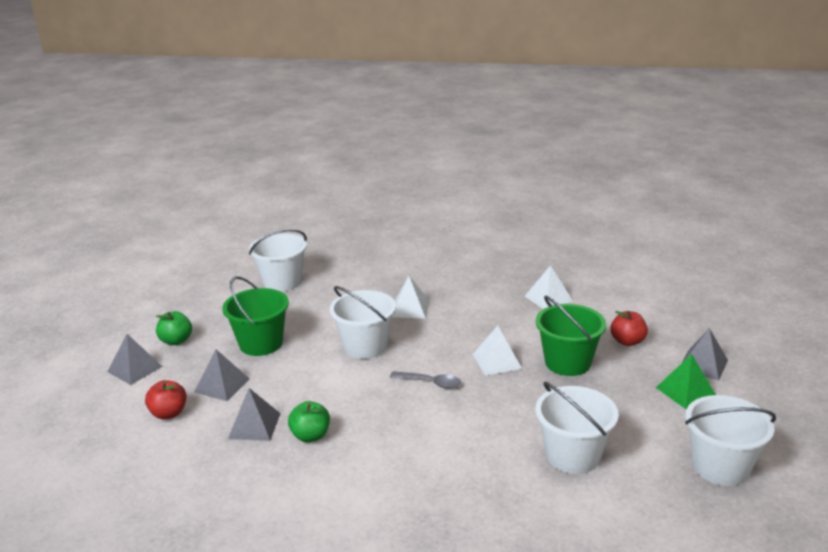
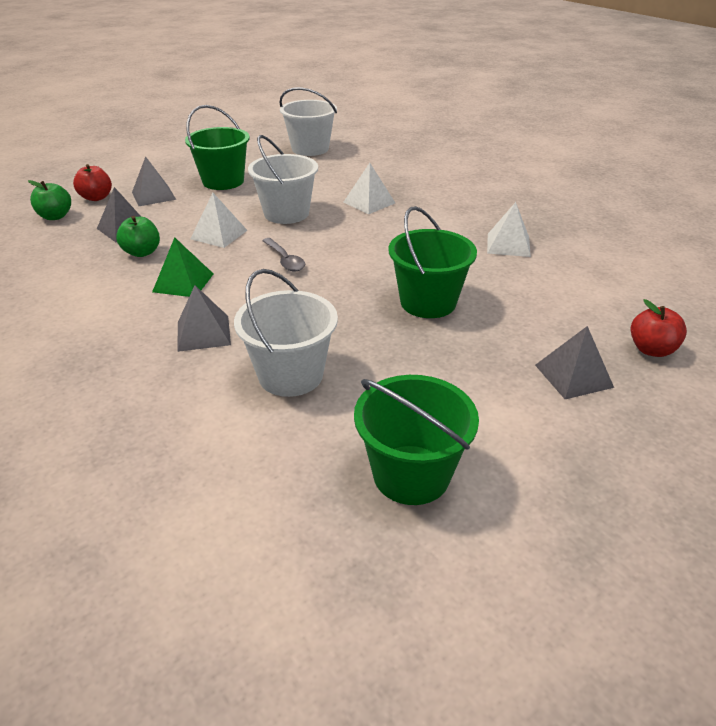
camera: 40 degrees right, 10 degrees up
grey pyramid [108,334,163,385] -> grey pyramid moved to [177,285,231,352]
green apple [156,311,192,345] -> green apple moved to [28,180,71,220]
white pyramid [473,325,522,375] -> white pyramid moved to [190,193,248,248]
red apple [610,311,648,346] -> red apple moved to [631,299,687,357]
green pyramid [656,354,716,409] -> green pyramid moved to [152,237,213,297]
white bucket [685,395,776,486] -> green bucket [354,375,479,505]

